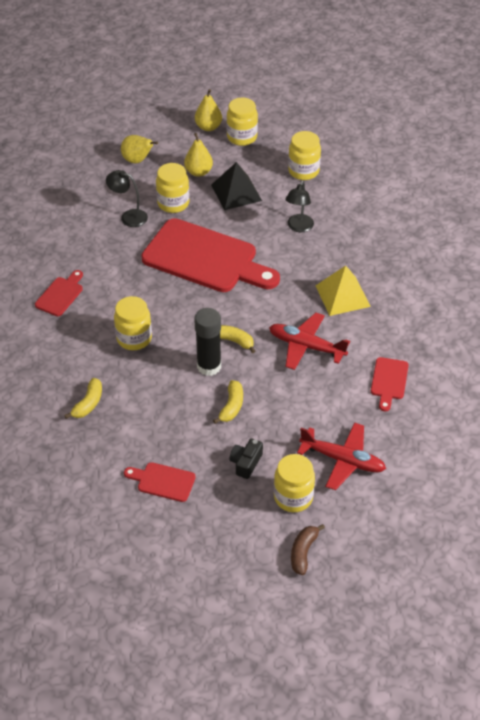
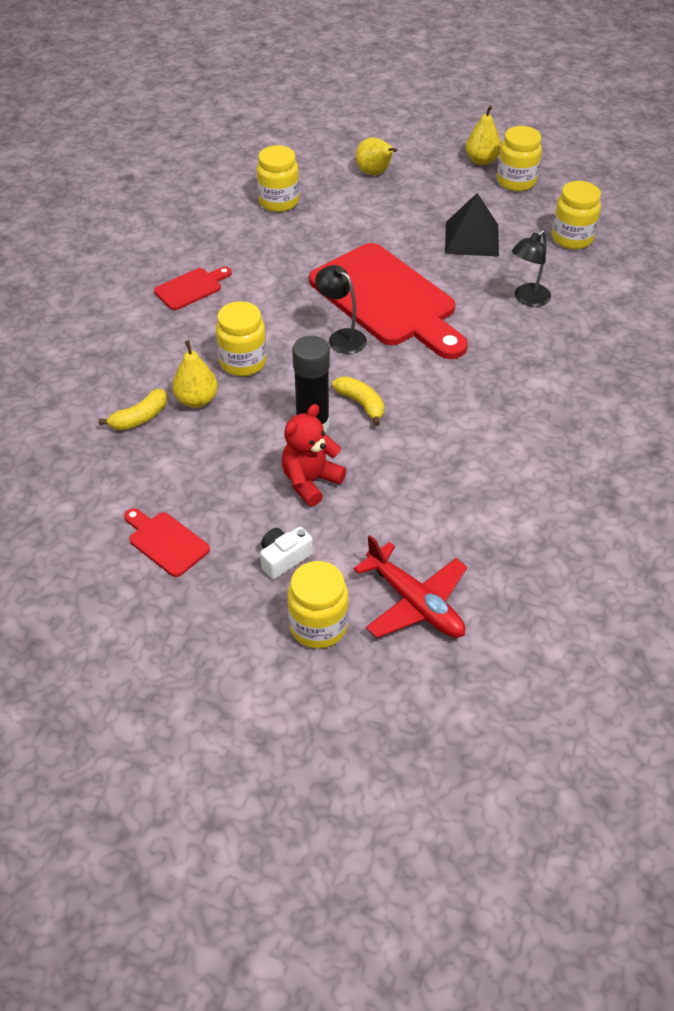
camera: 25 degrees right, 0 degrees up
black lamp [106,170,148,227] -> black lamp moved to [315,265,367,354]
yellow jar [156,163,190,213] -> yellow jar moved to [257,145,299,212]
yellow pear [184,133,213,177] -> yellow pear moved to [172,340,218,408]
yellow banana [213,380,243,424] -> red teddy bear [282,404,347,507]
black camera [229,438,263,479] -> white camera [260,527,313,579]
red plane [269,313,350,370] -> none
brown banana [291,524,325,575] -> none
yellow pyramid [315,266,371,316] -> none
red cutting board [371,357,409,411] -> none

